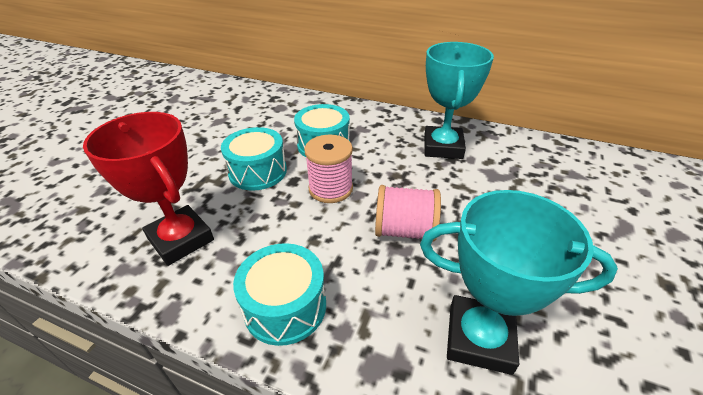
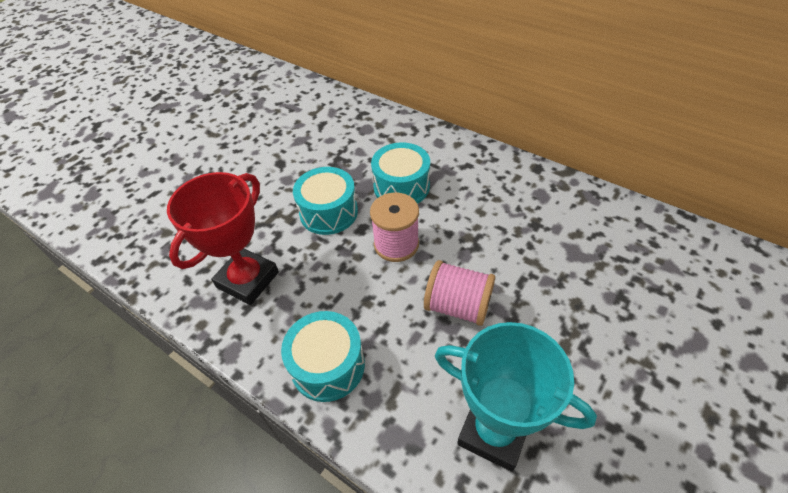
camera: 15 degrees right, 10 degrees up
red trophy [83,112,214,266] -> red trophy turned 60 degrees clockwise [167,172,279,305]
turquoise trophy [424,42,494,159] -> none

